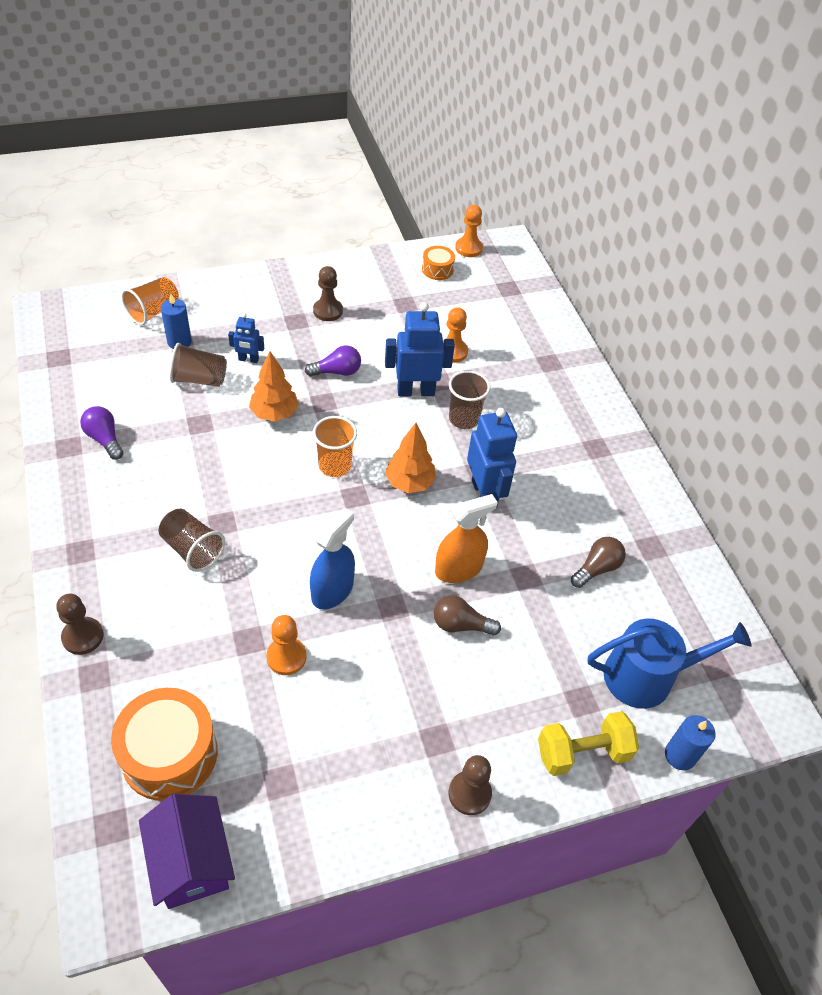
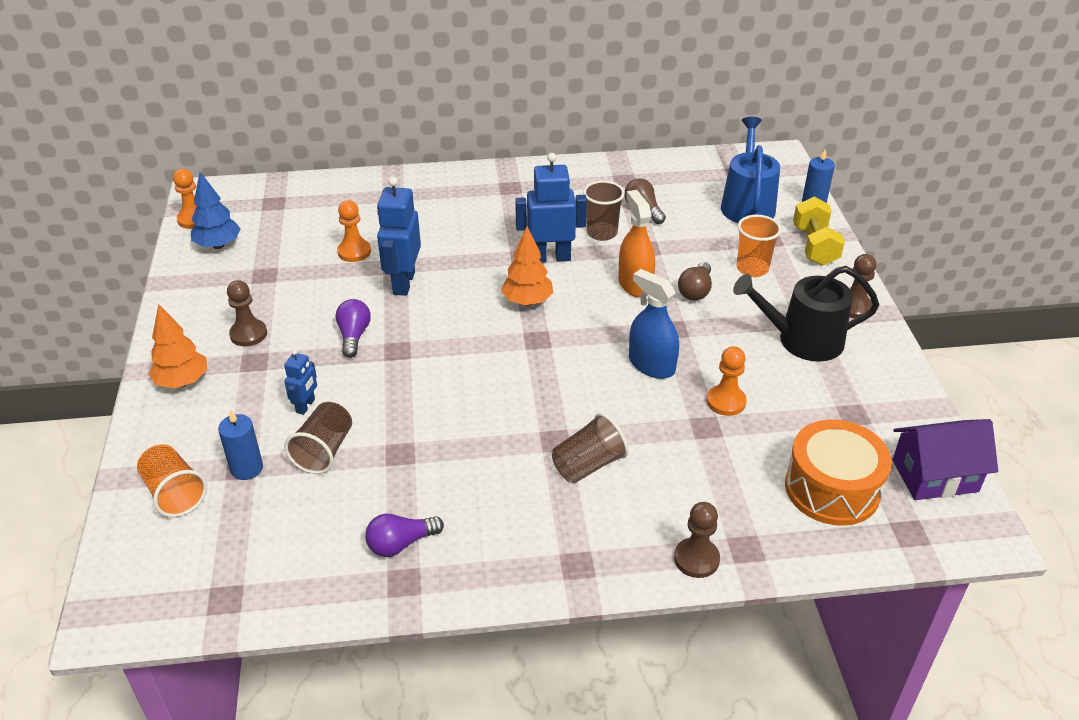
camera: 75 degrees left, 10 degrees down
orange tree [249,351,299,421] -> orange tree moved to [149,304,207,388]
orange cup [313,416,357,477] -> orange cup moved to [737,215,782,277]
orange drum [422,246,455,280] -> blue tree [191,172,241,249]
brown cup [449,370,490,429] -> brown cup moved to [583,180,625,241]
none -> black watering can [733,266,879,362]

